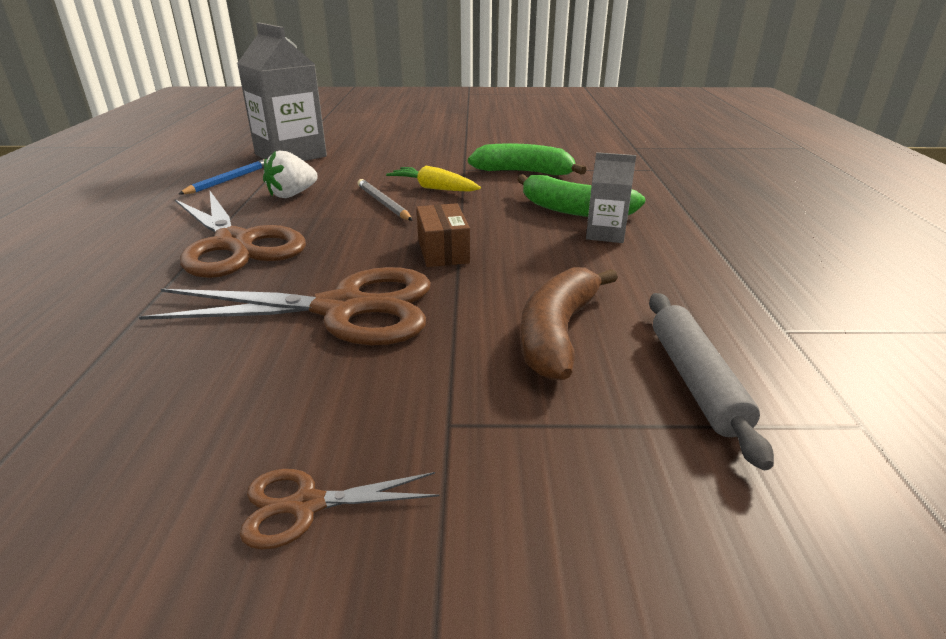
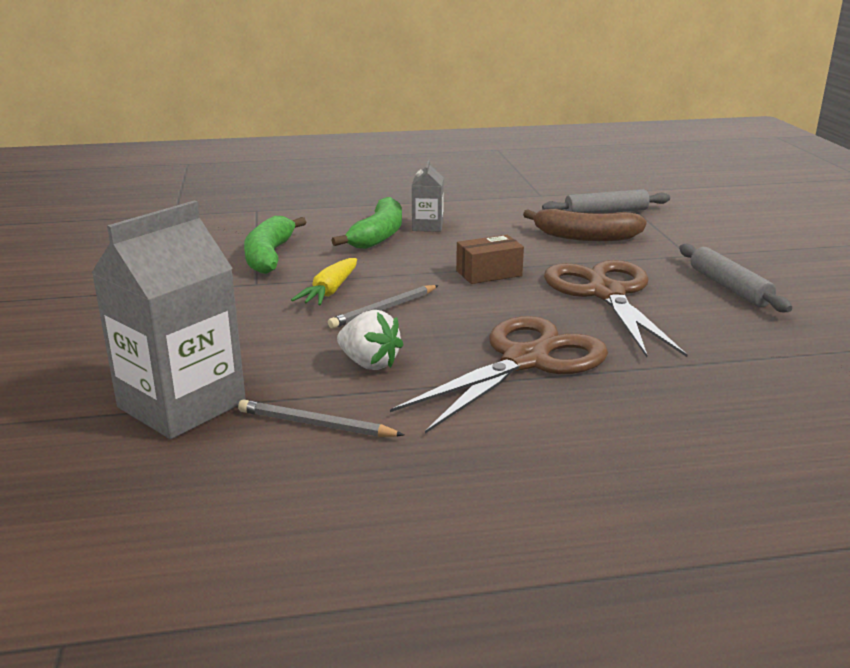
camera: 100 degrees left, 5 degrees down
blue pencil [179,159,265,194] -> grey pencil [238,399,404,437]
brown scissors [240,469,439,550] -> none
none -> grey rolling pin [679,244,792,312]

